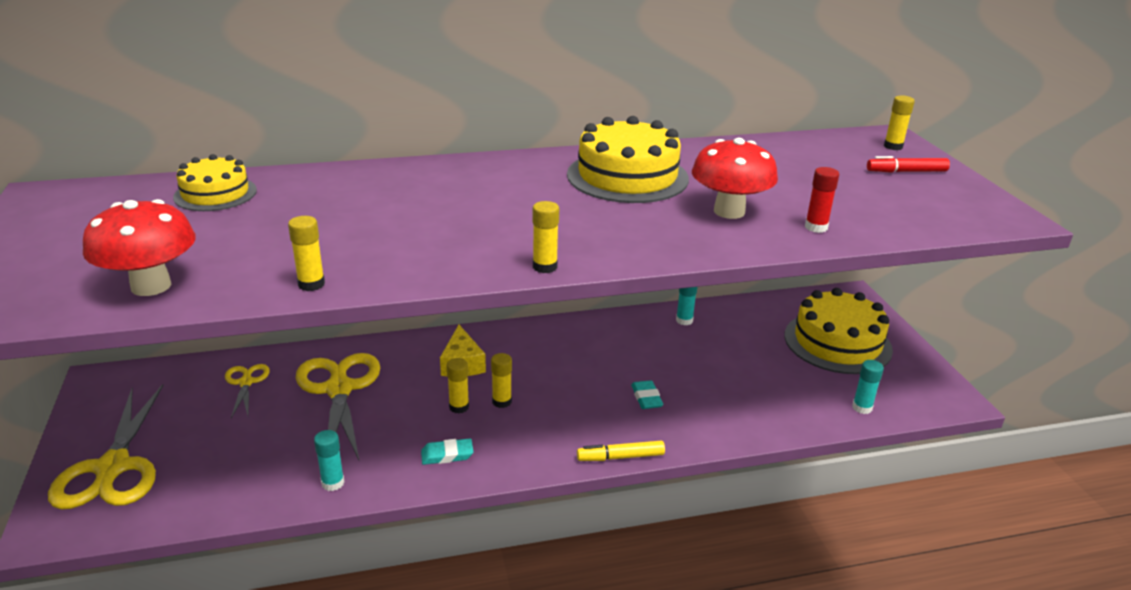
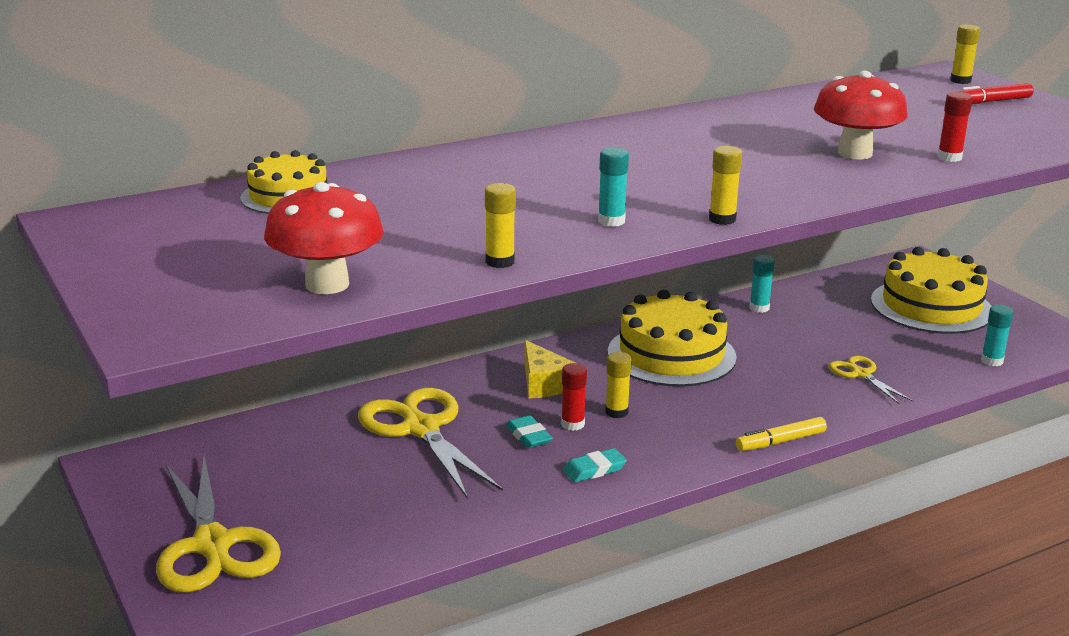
camera: 15 degrees left, 5 degrees down
yellow scissors [225,364,270,418] -> yellow scissors moved to [829,356,913,404]
turquoise glue stick [314,430,344,491] -> turquoise glue stick moved to [598,147,629,227]
yellow glue stick [447,358,469,413] -> red glue stick [561,363,587,431]
yellow cake [567,116,689,203] -> yellow cake moved to [608,290,737,387]
turquoise eraser [631,380,663,409] -> turquoise eraser moved to [506,415,553,448]

